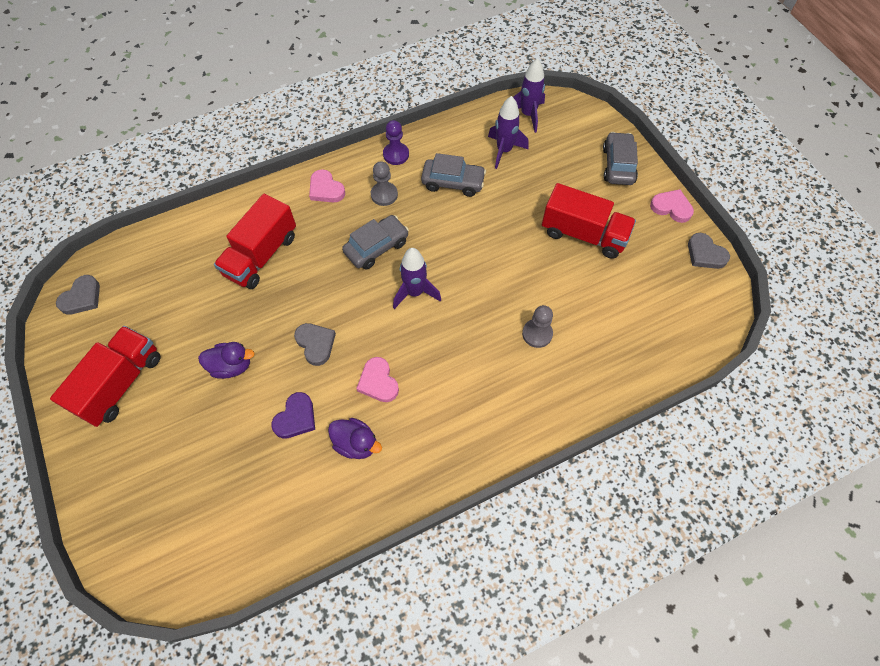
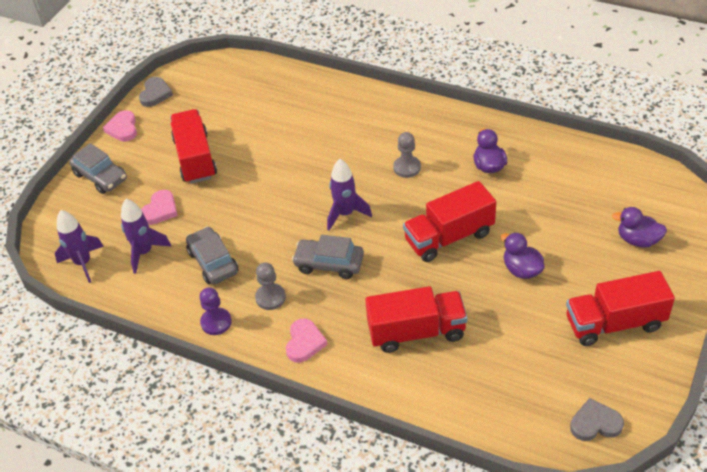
camera: 125 degrees left, 15 degrees down
purple heart [271,392,315,439] -> none
grey heart [294,323,336,366] -> red truck [403,181,496,262]
pink heart [356,357,399,402] -> pink heart moved to [141,190,178,225]
grey pawn [522,305,553,348] -> grey pawn moved to [393,132,421,178]
grey car [603,132,638,185] -> grey car turned 105 degrees counterclockwise [69,143,127,194]
none -> purple duck [612,207,667,248]

